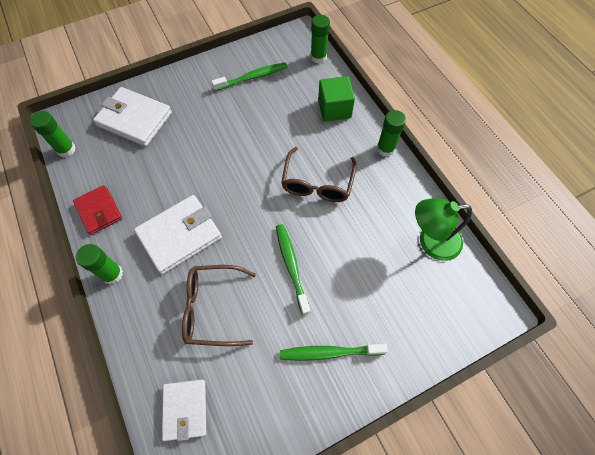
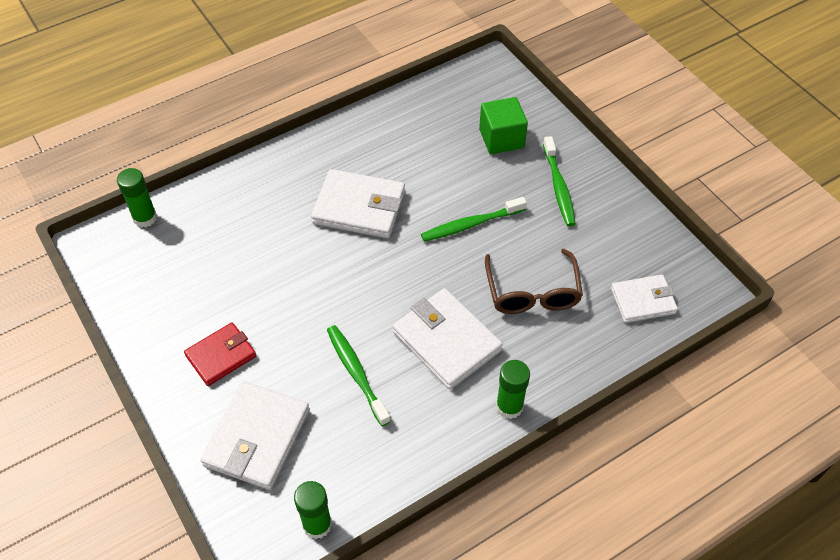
camera: 95 degrees left, 10 degrees down
red wallet [73,185,122,235] -> red wallet moved to [184,322,256,386]
green toothbrush [211,62,287,91] -> green toothbrush moved to [327,325,391,426]
brown glasses [281,147,356,202] -> white wallet [311,169,405,238]
green cube [318,76,355,122] -> green cube moved to [479,97,528,154]
green glue stick [377,110,406,157] -> none
green lamp [415,198,472,261] -> none

